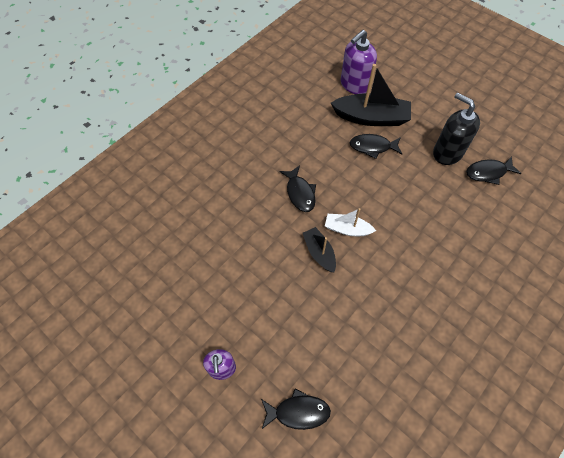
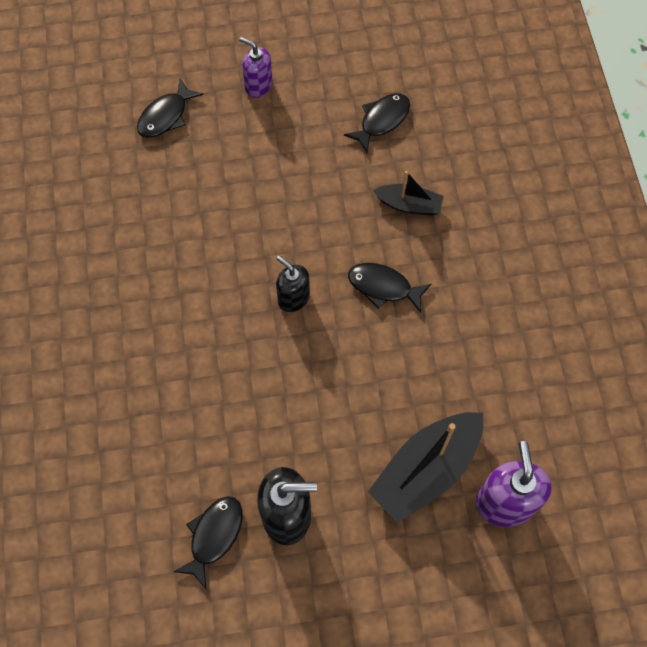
camera: 130 degrees right, 5 degrees up
black boat [303,227,336,272] -> black boat moved to [373,171,444,215]
white boat [325,208,376,236] -> black soap dispenser [276,256,310,312]
black fish [350,134,402,159] -> black fish moved to [344,93,410,153]

